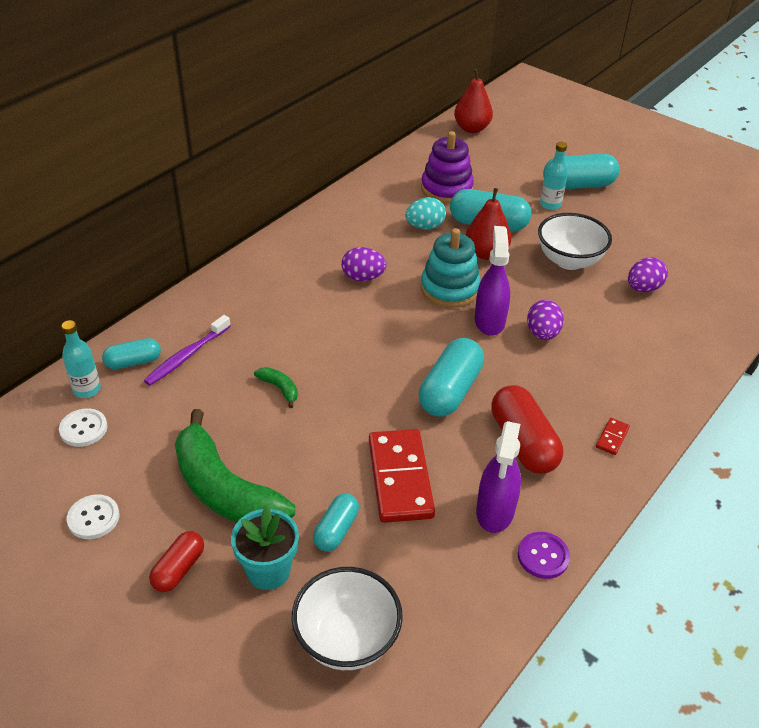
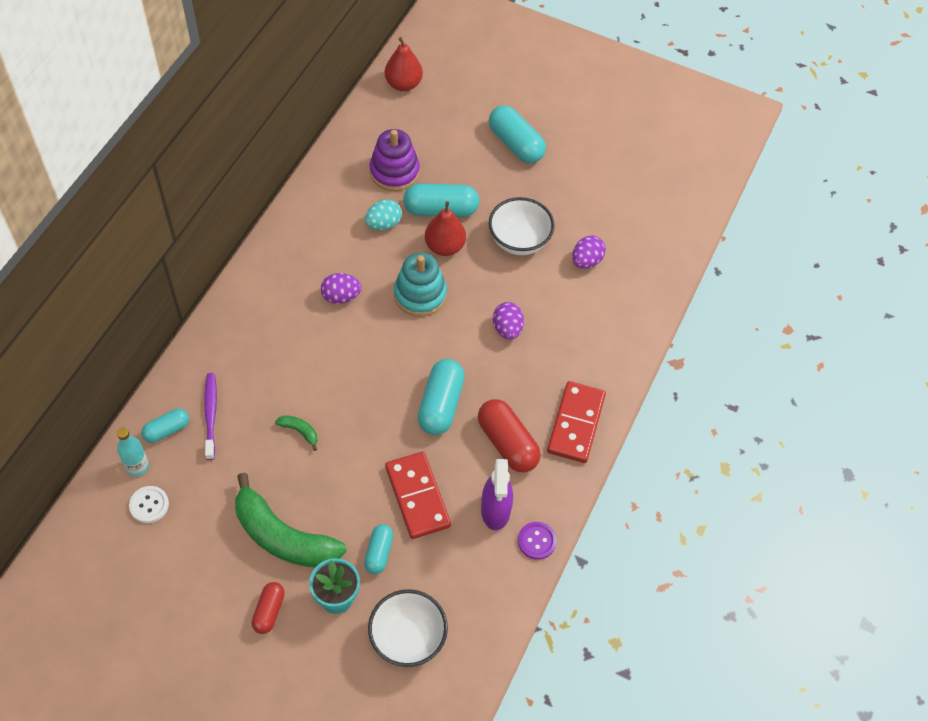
camera: 15 degrees left, 15 degrees up
white button [67,494,120,539] -> none
purple toothbrush [144,315,231,386] -> purple toothbrush turned 150 degrees clockwise [204,373,217,460]
purple spray bottle [475,226,510,336] -> none
turquoise bottle [540,142,568,210] -> none
turquoise capsule [543,154,619,189] -> turquoise capsule turned 75 degrees clockwise [489,105,546,163]
red domino [596,418,630,455] -> red domino [547,381,606,463], size x2.40

